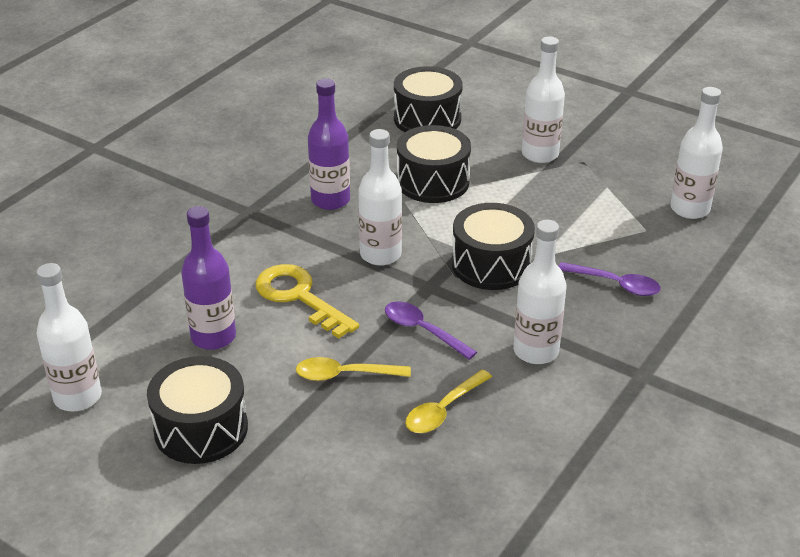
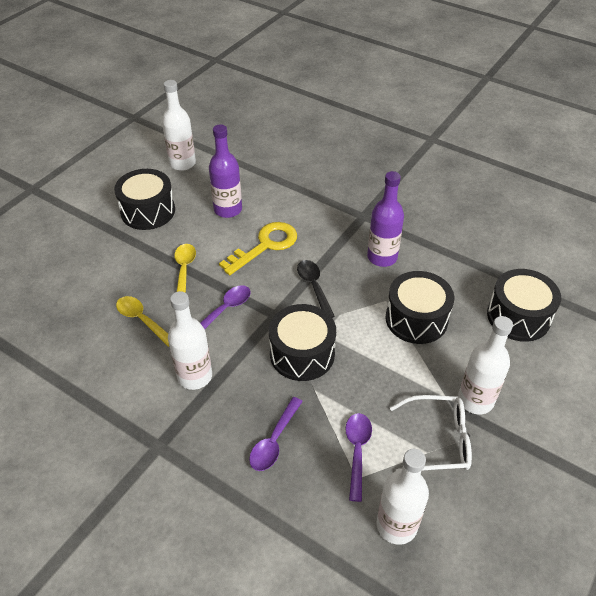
camera: 90 degrees right, 10 degrees up
white bottle [358,129,402,266] -> black spoon [297,260,335,318]
none -> purple spoon [345,413,372,502]
none -> white glasses [390,395,472,471]

